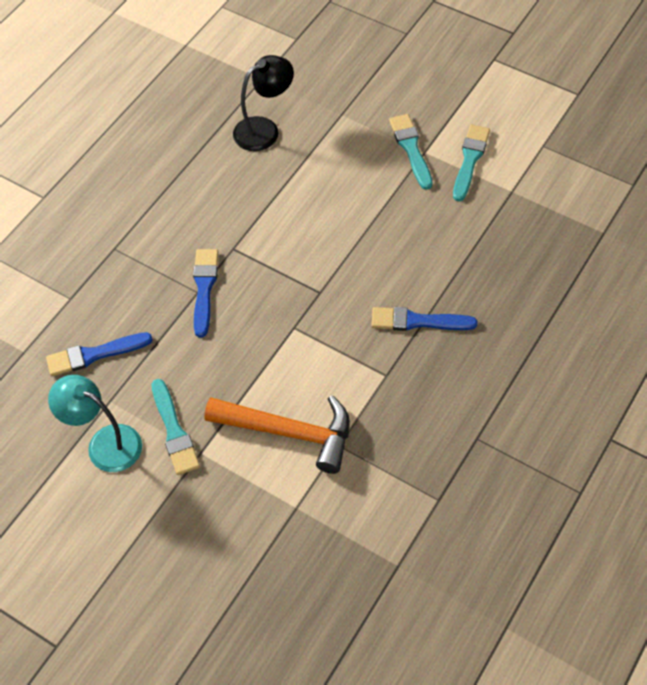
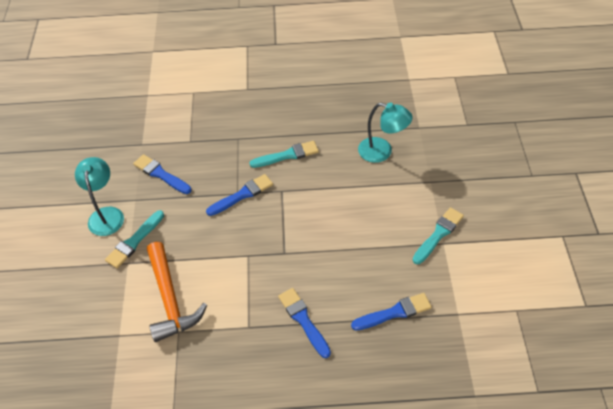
camera: 55 degrees right, 5 degrees down
black lamp [233,55,294,151] -> turquoise lamp [358,103,413,163]
turquoise brush [453,125,490,202] -> turquoise brush moved to [250,141,319,168]
none -> blue brush [351,293,432,331]

